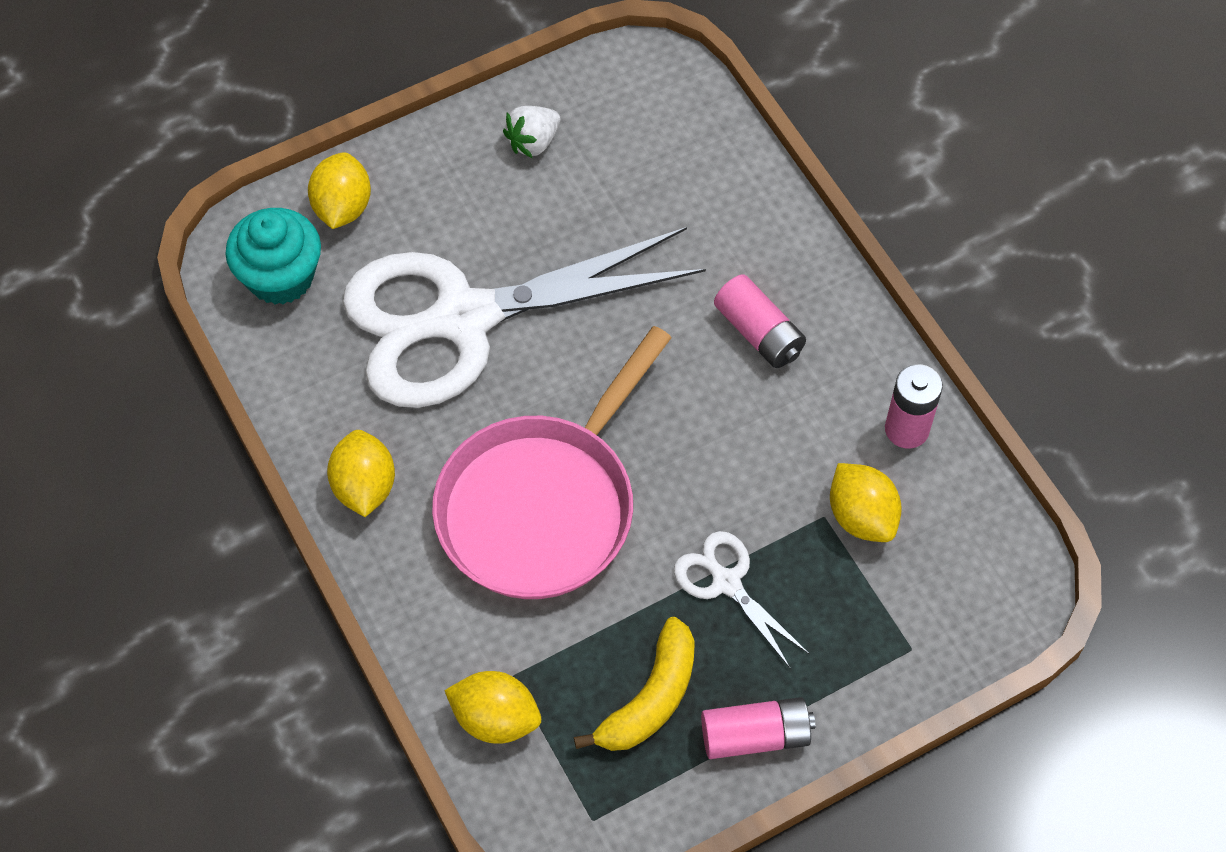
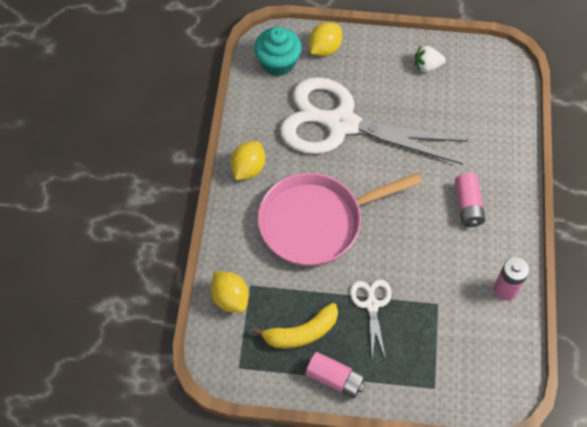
camera: 35 degrees right, 0 degrees up
yellow lemon [830,463,902,542] -> none

